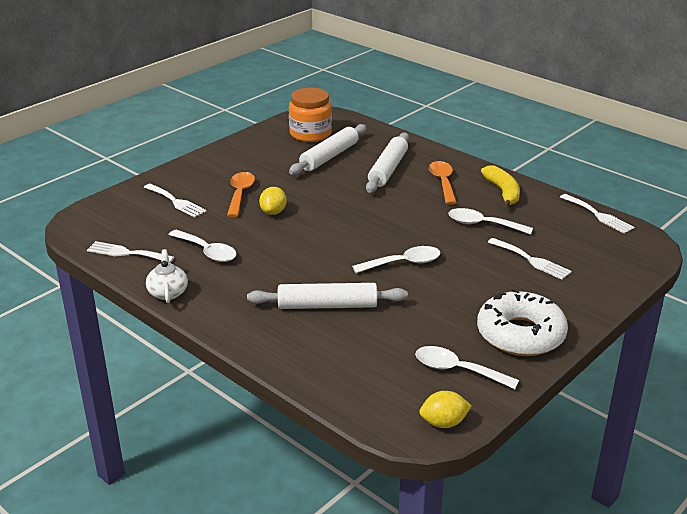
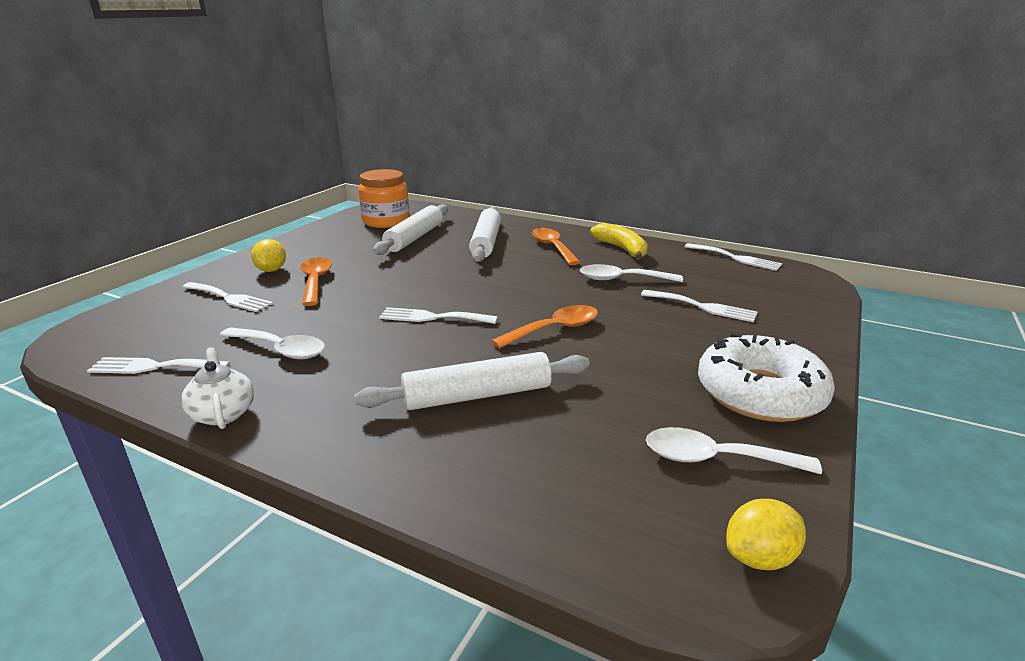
camera: 15 degrees left, 5 degrees down
yellow lemon [259,187,287,215] -> yellow lemon moved to [251,239,286,272]
white spoon [352,246,441,273] -> orange spoon [491,305,598,349]
none -> white fork [379,307,498,324]

